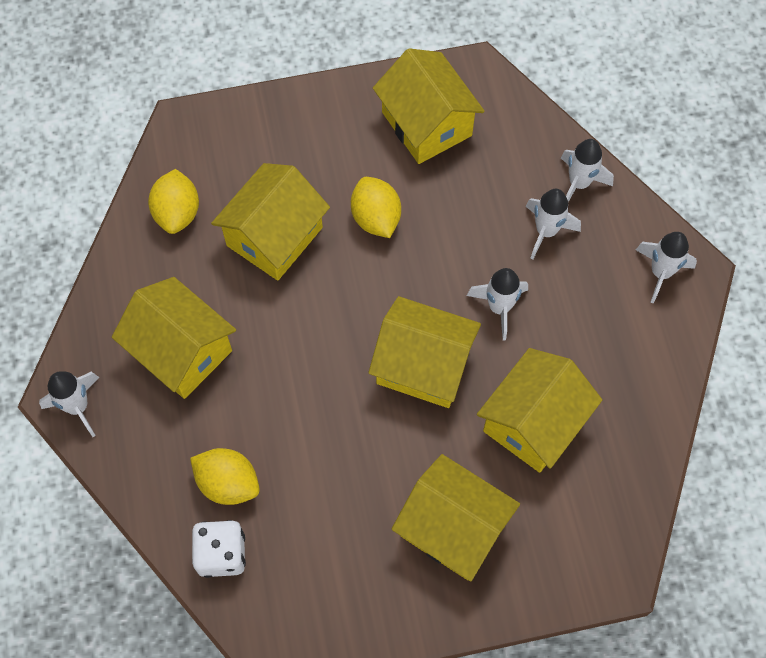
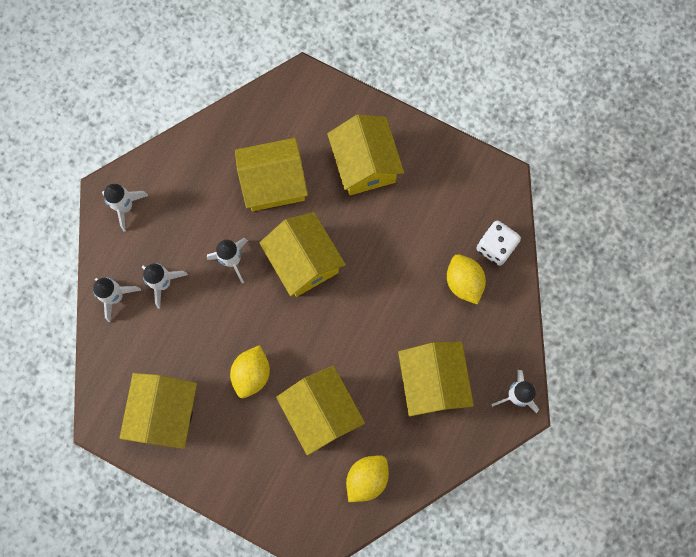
camera: 140 degrees left, 10 degrees up
yellow house [211,163,330,281] -> yellow house turned 75 degrees clockwise [276,366,365,455]

